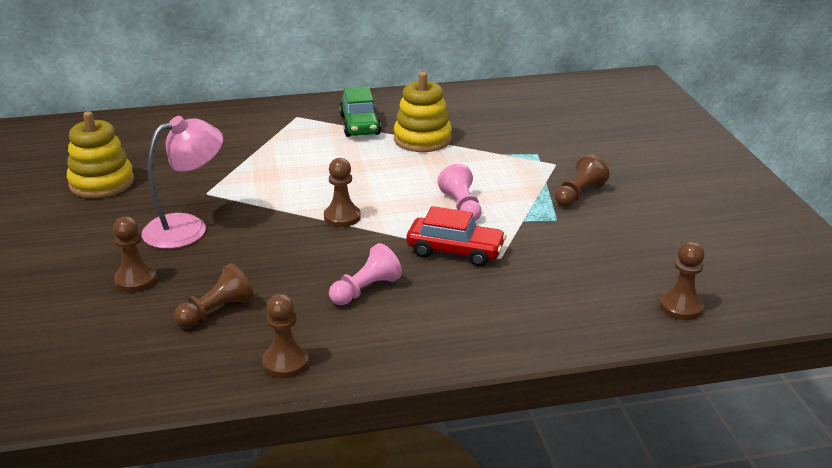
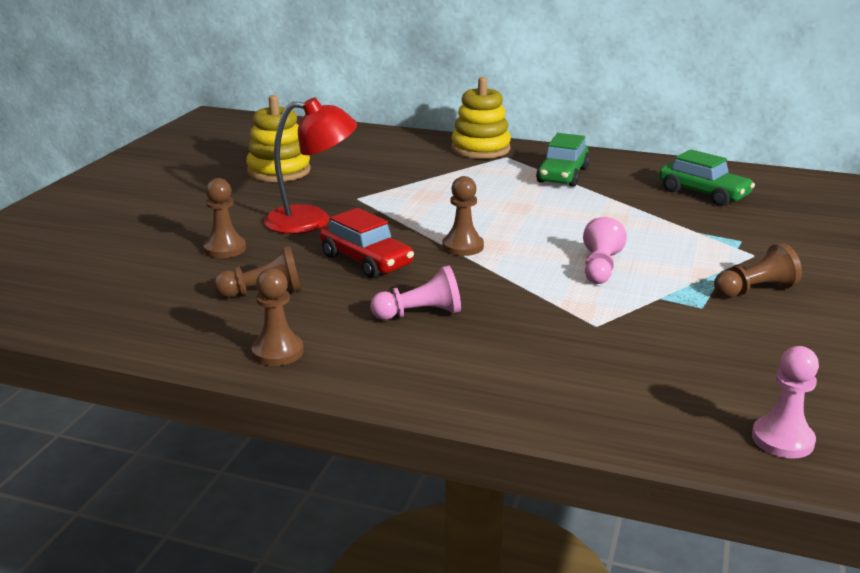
camera: 30 degrees right, 5 degrees down
pink lamp [142,116,223,249] -> red lamp [264,98,357,234]
yellow stacking toy [394,72,452,152] -> yellow stacking toy moved to [452,77,511,159]
red car [406,206,506,266] -> red car moved to [320,208,414,278]
brown pawn [660,242,705,320] -> pink pawn [752,346,819,458]
none -> green car [659,149,755,206]

